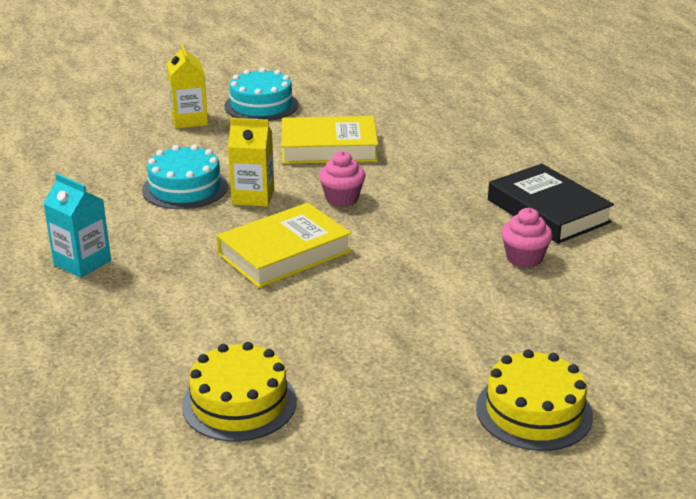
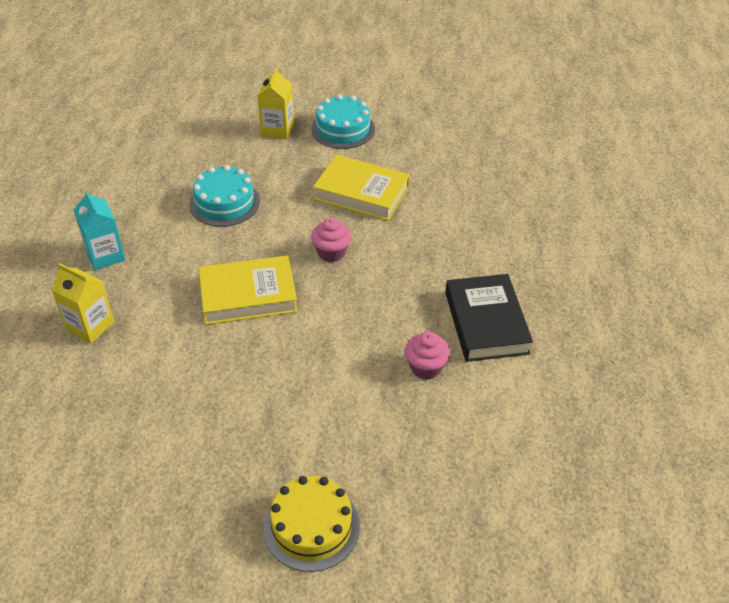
camera: 25 degrees right, 15 degrees up
yellow cake [182,342,297,442] -> none
yellow carton [228,118,274,206] -> yellow carton moved to [51,263,114,343]

